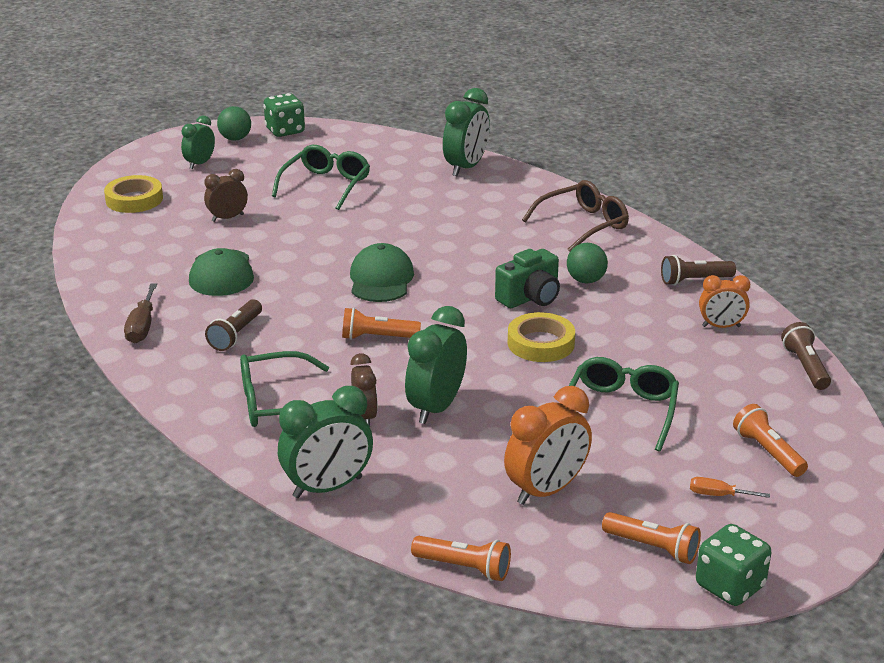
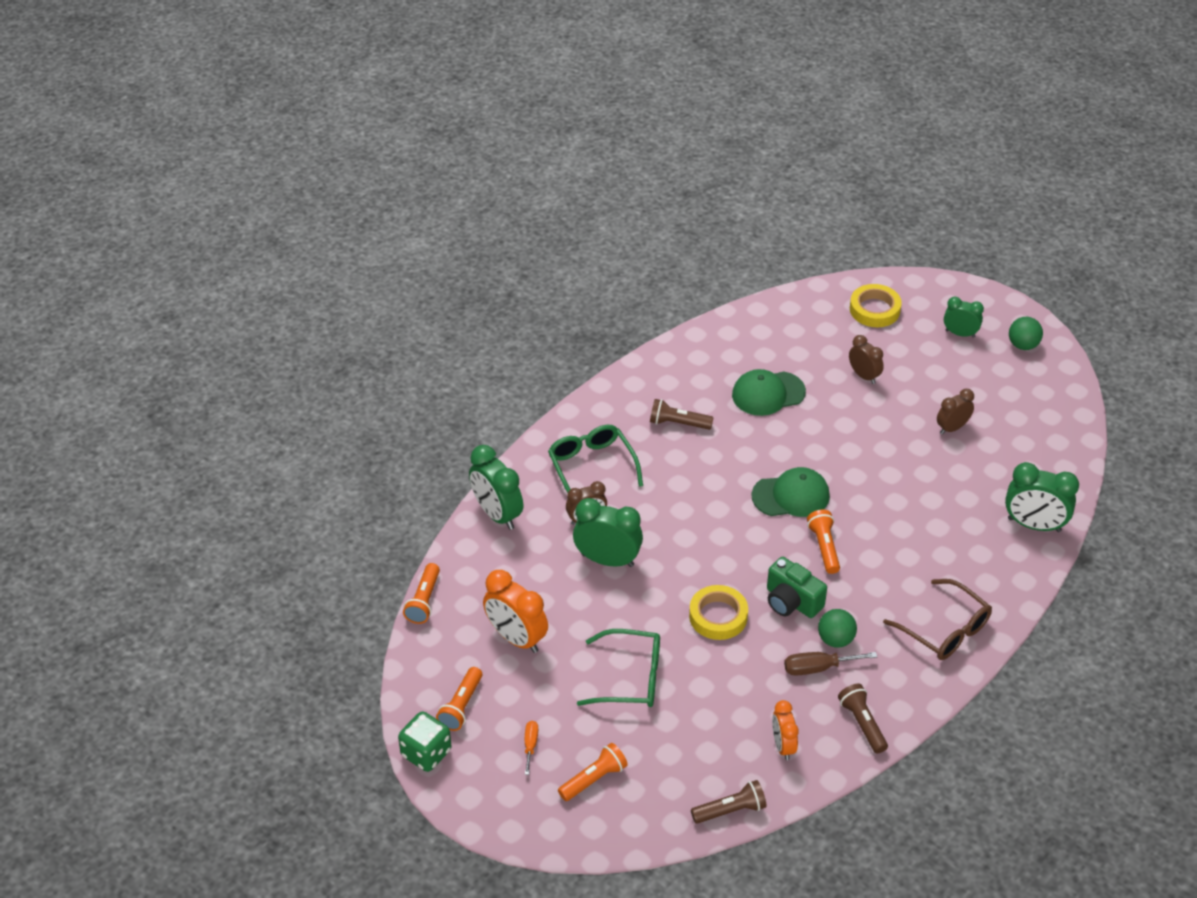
camera: 80 degrees right, 15 degrees up
brown screwdriver [124,283,157,343] -> brown screwdriver moved to [784,652,877,676]
green dice [263,93,305,137] -> none
green glasses [272,145,370,210] -> brown clock [937,389,974,434]
orange flashlight [342,308,421,340] -> orange flashlight moved to [807,510,840,574]

